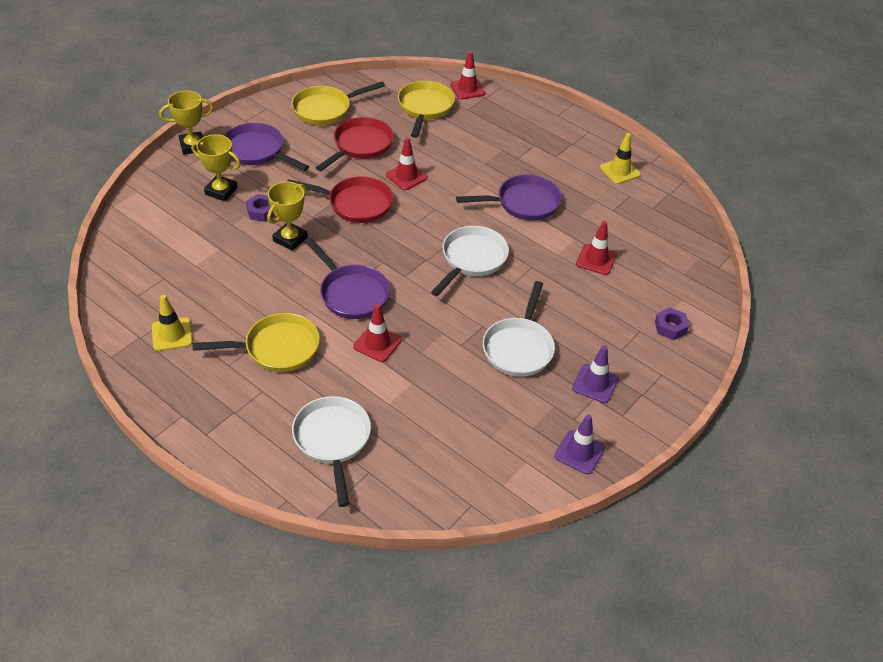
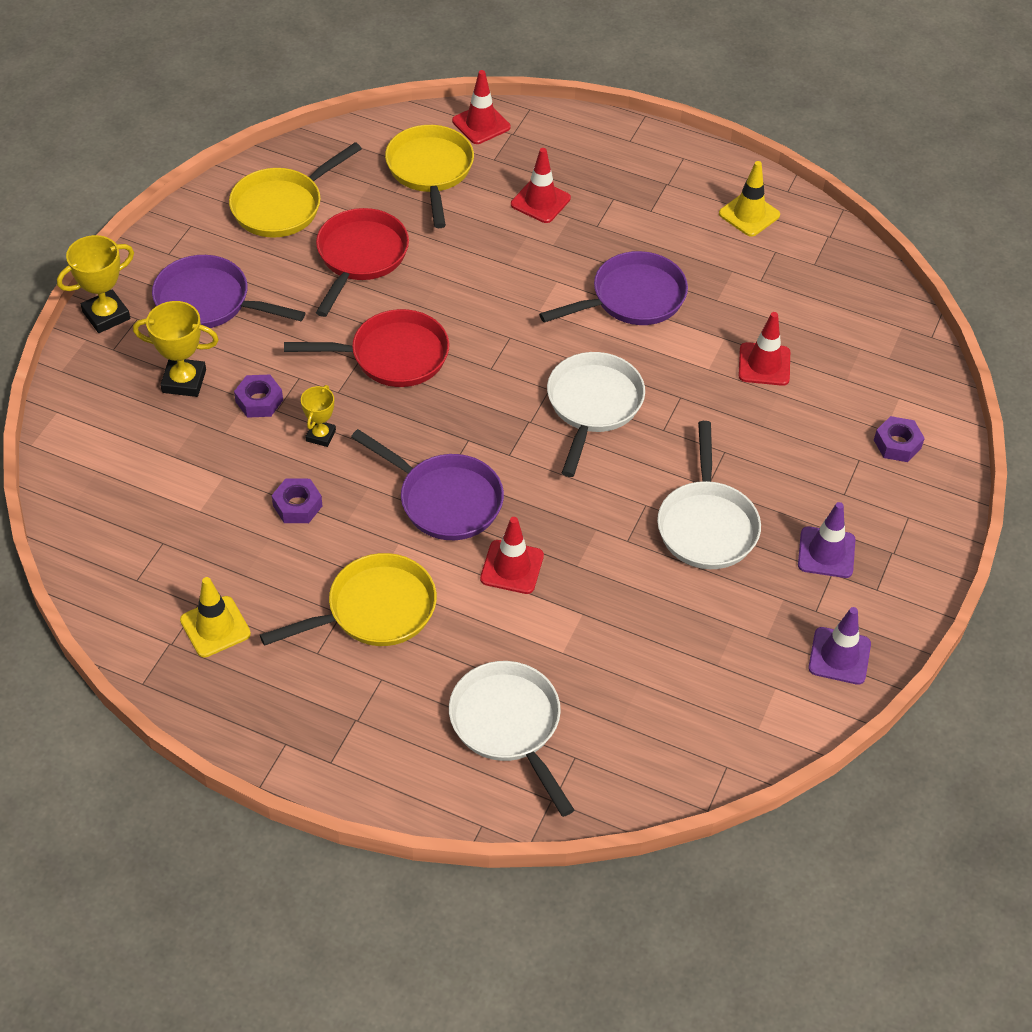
camera: 15 degrees left, 5 degrees up
yellow trophy [267,181,308,251] -> yellow trophy [301,385,336,447], size x0.62
red traffic cone [386,137,428,190] -> red traffic cone moved to [511,148,571,223]
none -> purple nut [272,478,322,523]

